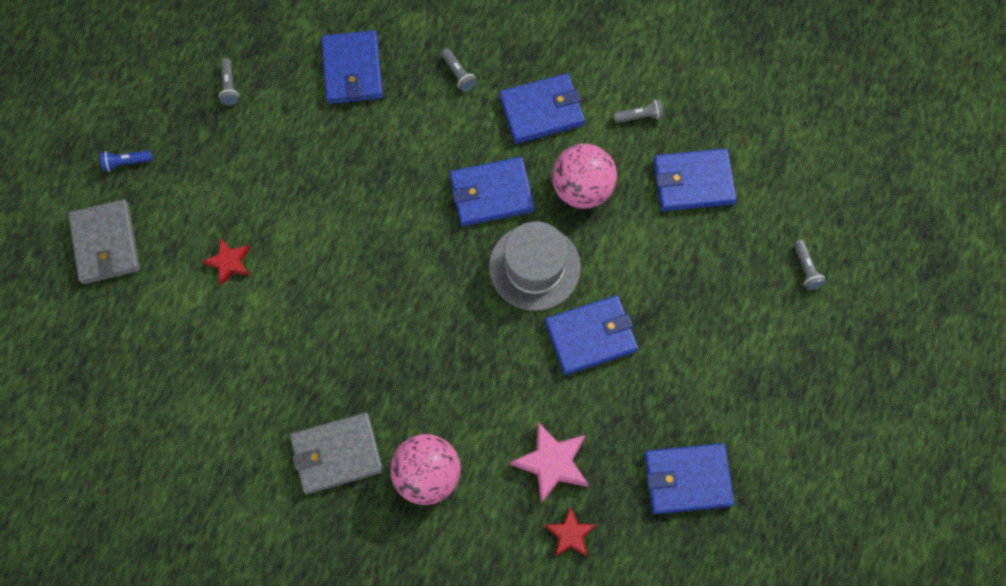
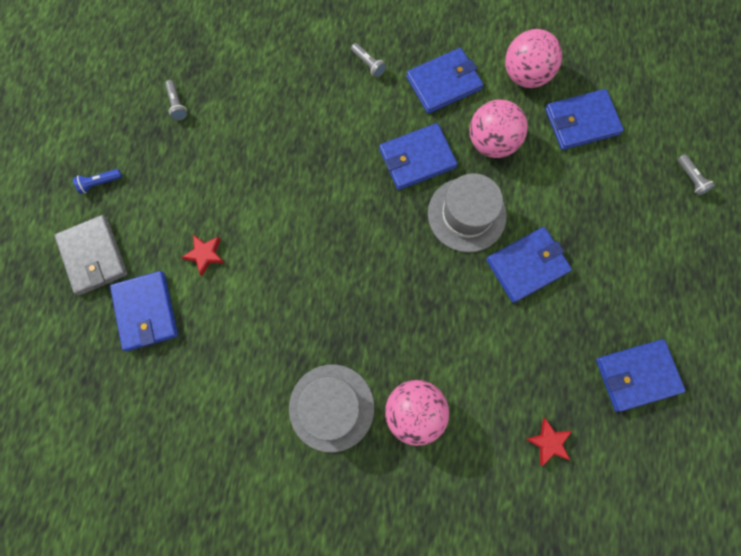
camera: 10 degrees left, 5 degrees up
grey wallet [290,413,383,494] -> grey hat [289,364,374,452]
blue wallet [321,30,383,104] -> blue wallet moved to [110,271,178,351]
pink star [510,422,589,503] -> none
grey flashlight [614,99,664,123] -> pink ball [505,29,562,88]

